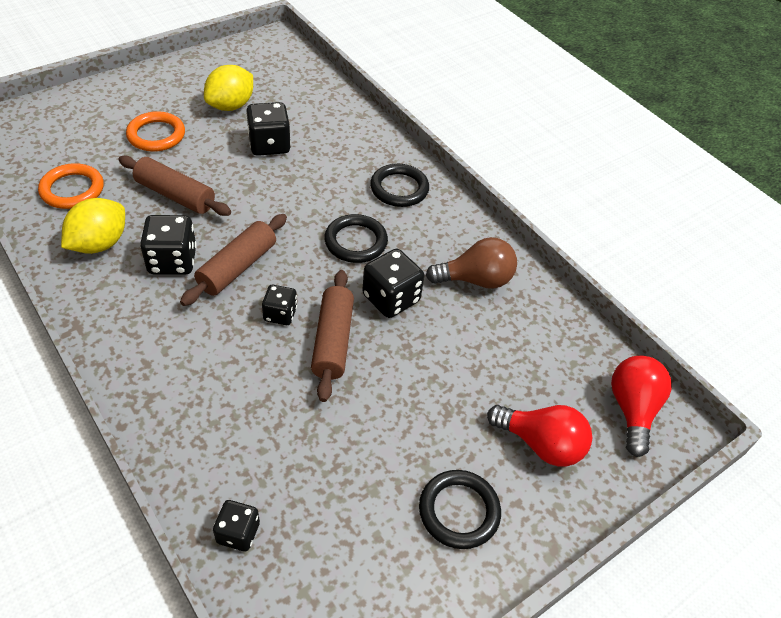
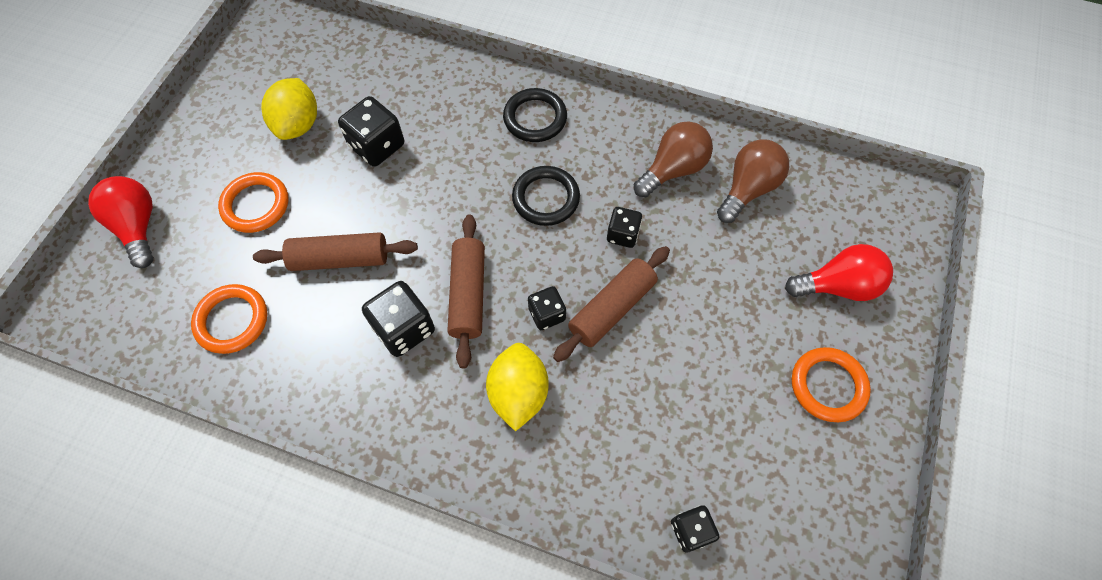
camera: 30 degrees left, 15 degrees up
yellow lemon [61,198,125,254] -> yellow lemon moved to [486,343,549,431]
brown rolling pin [311,270,354,402] -> brown rolling pin turned 75 degrees clockwise [553,246,670,362]
black dice [362,249,424,318] -> black dice [607,207,642,248], size x0.62
black ring [419,470,501,549] -> orange ring [792,347,871,422]
red light bulb [611,356,671,457] -> red light bulb moved to [88,176,154,268]
none -> brown light bulb [717,140,789,223]

